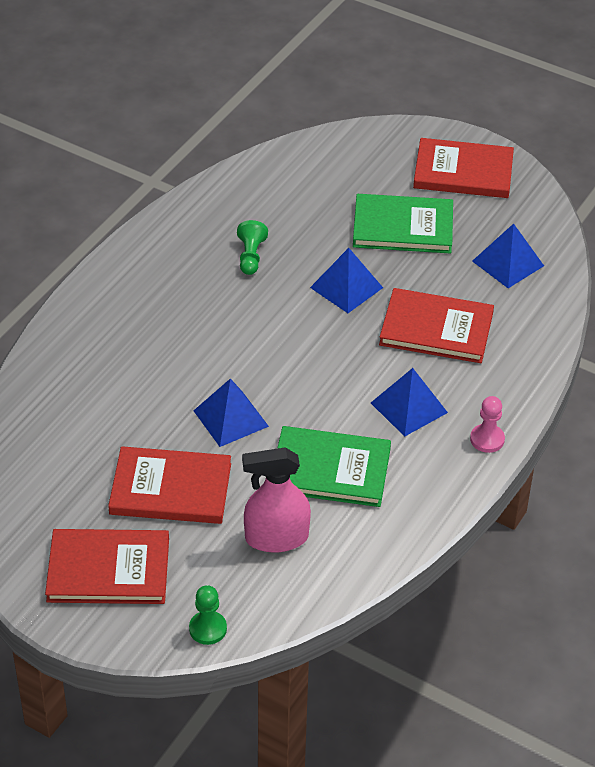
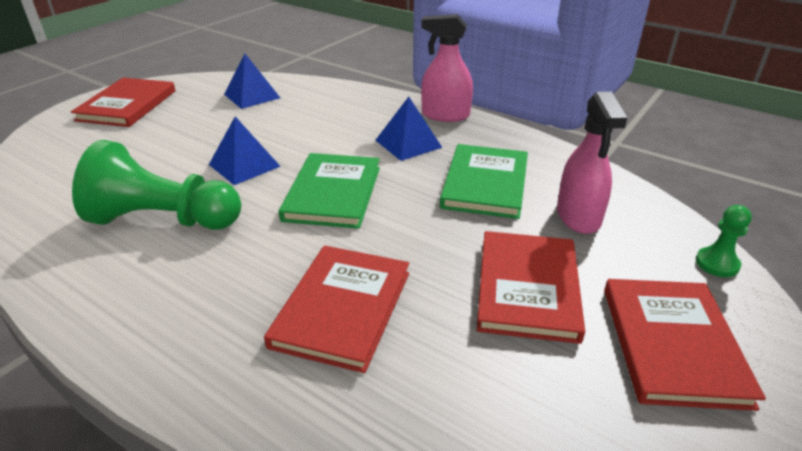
camera: 85 degrees left, 10 degrees down
blue pyramid [193,379,269,447] -> none
green pawn [237,220,268,275] -> green pawn [72,140,241,230], size x2.24
green book [353,194,453,253] -> green book moved to [279,153,380,229]
red book [379,288,494,363] -> red book moved to [264,246,409,373]
pink pawn [470,396,505,453] -> pink spray bottle [421,14,473,122]

